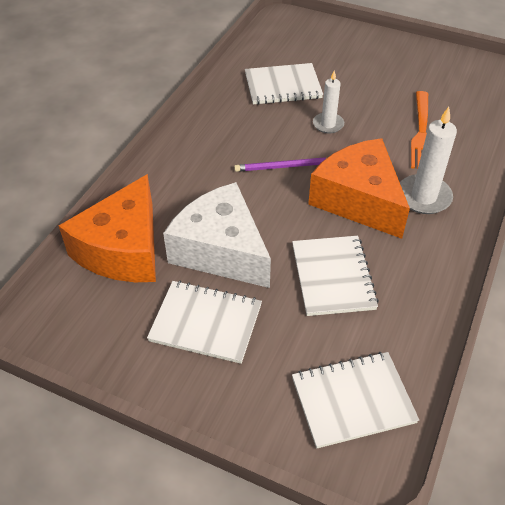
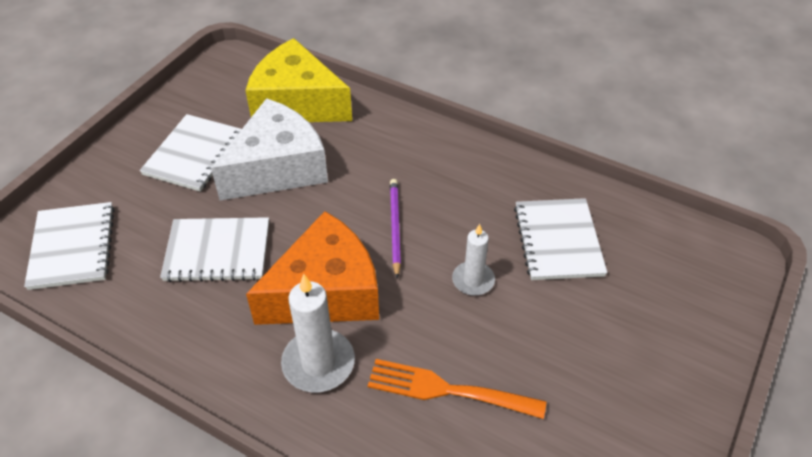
camera: 95 degrees right, 0 degrees up
orange cheese [59,174,156,282] -> yellow cheese [246,38,352,122]

